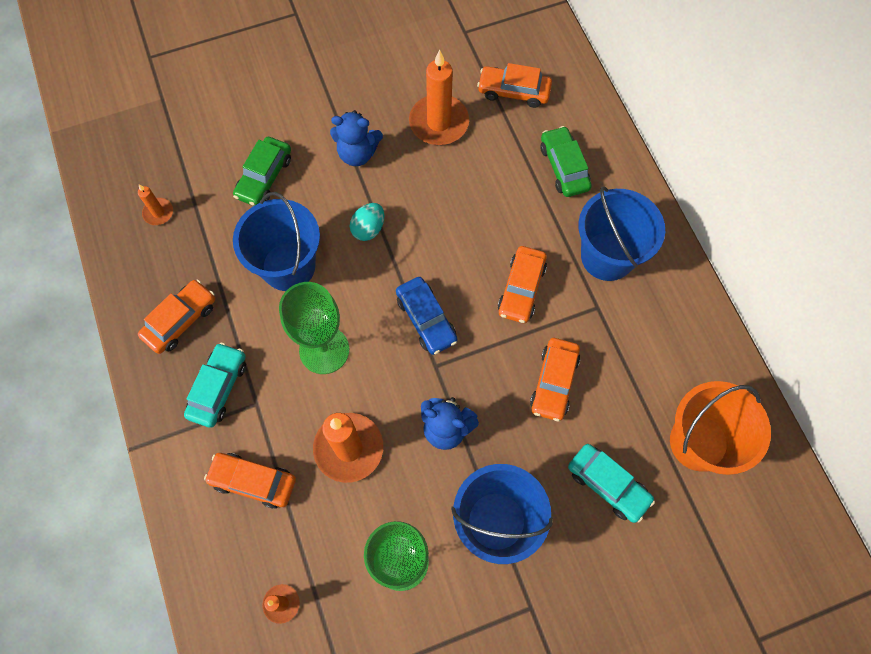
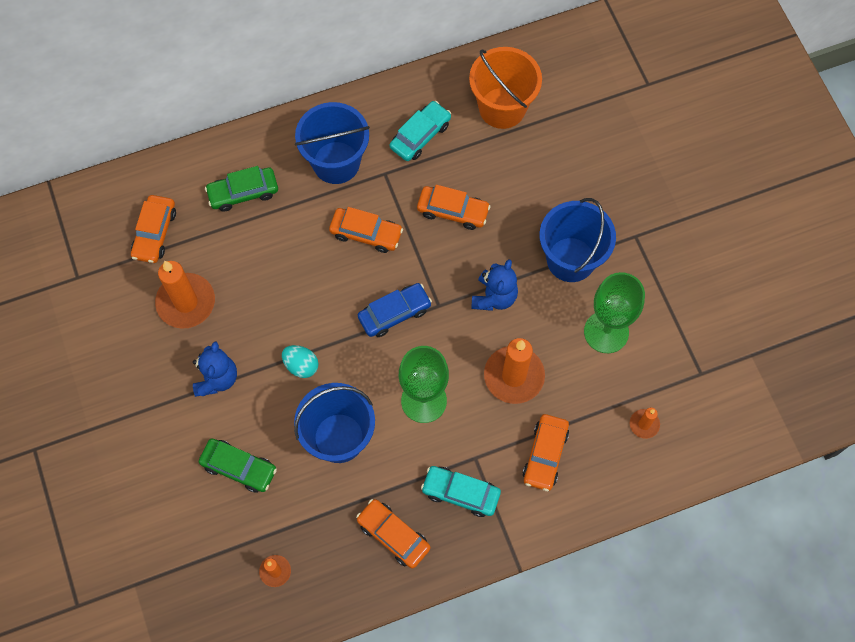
camera: 90 degrees left, 0 degrees up
turquoise car [568,444,655,523] -> turquoise car moved to [390,101,451,161]

